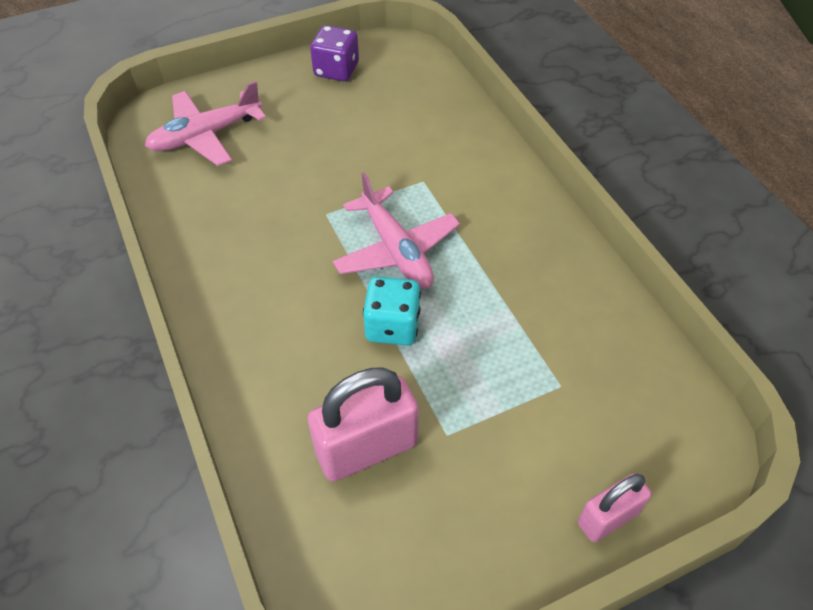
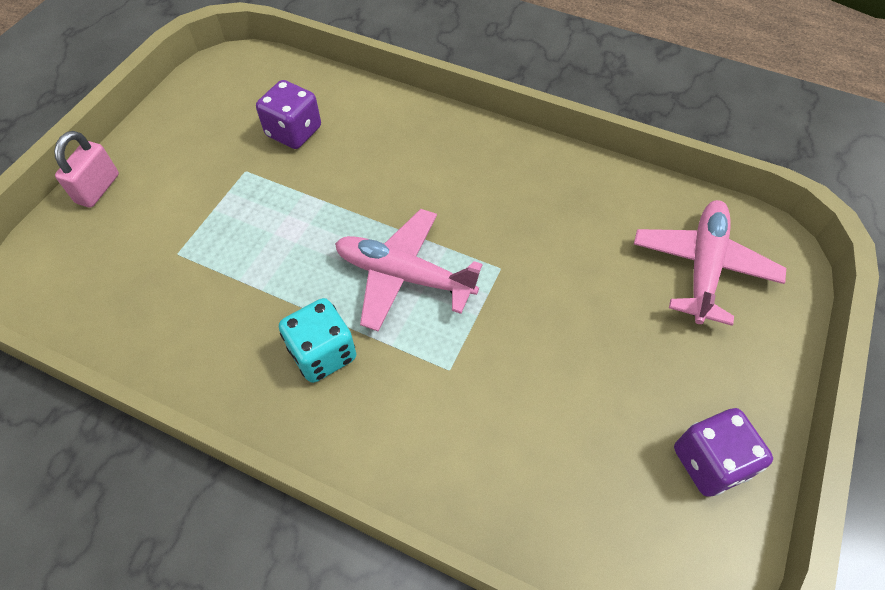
camera: 140 degrees right, 5 degrees up
pink padlock [308,367,419,482] -> purple dice [256,80,321,149]
turquoise dice [363,277,421,345] -> turquoise dice moved to [279,298,356,383]

